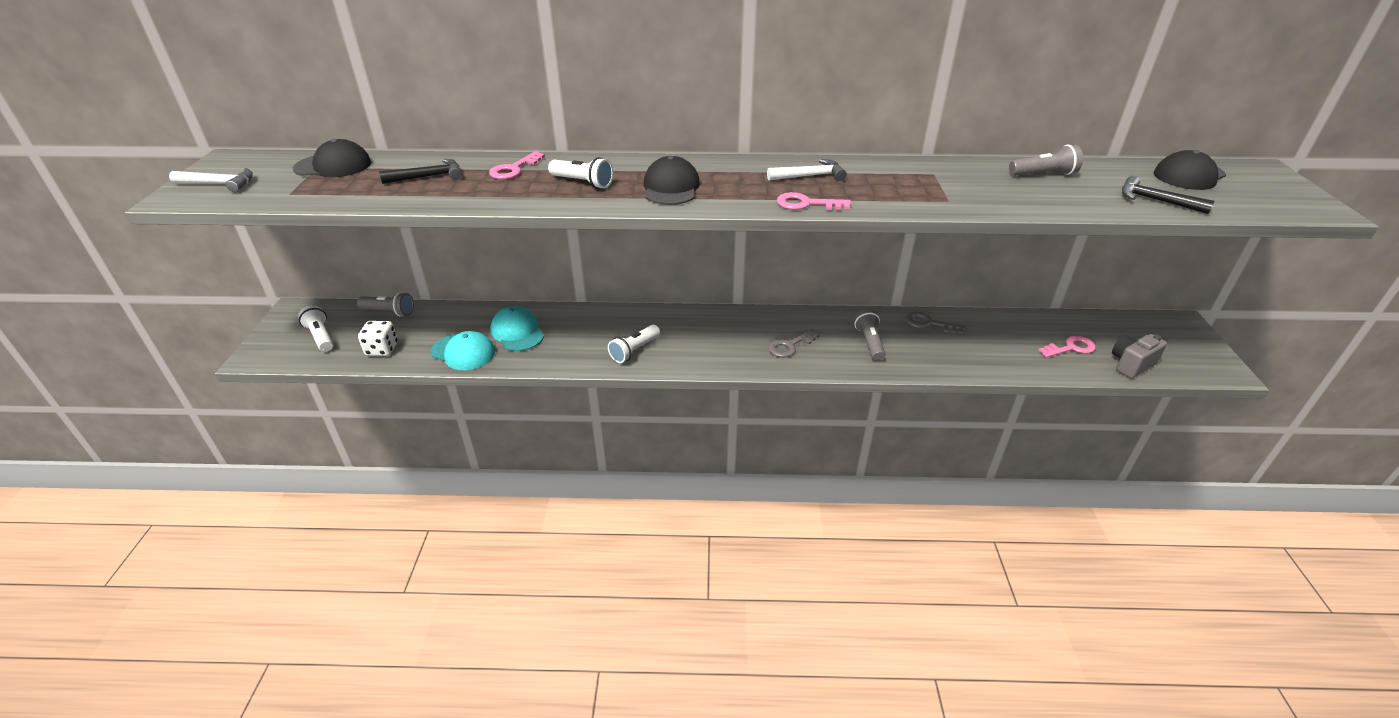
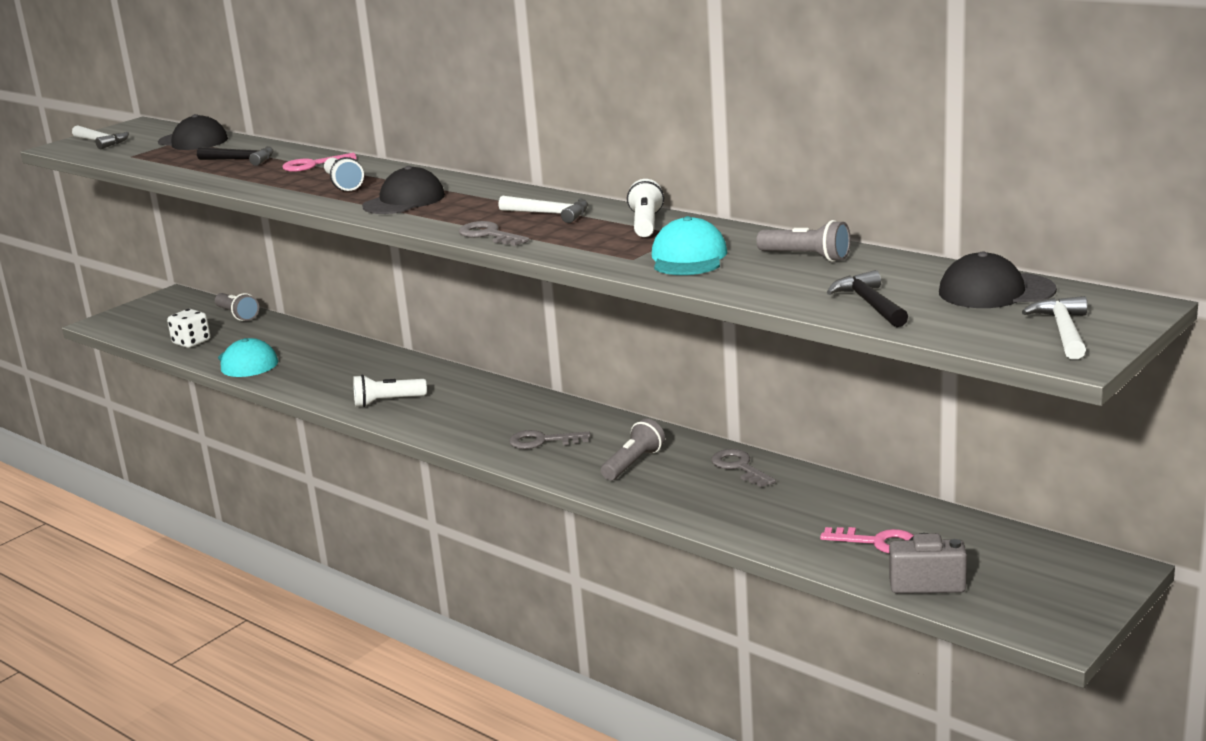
camera: 40 degrees right, 15 degrees down
white flashlight [298,305,333,352] -> white flashlight moved to [627,179,664,237]
turquoise cap [491,306,544,351] -> turquoise cap moved to [652,216,727,275]
pink key [777,192,851,210] -> grey key [459,221,529,246]
none -> white hammer [1022,296,1087,360]

